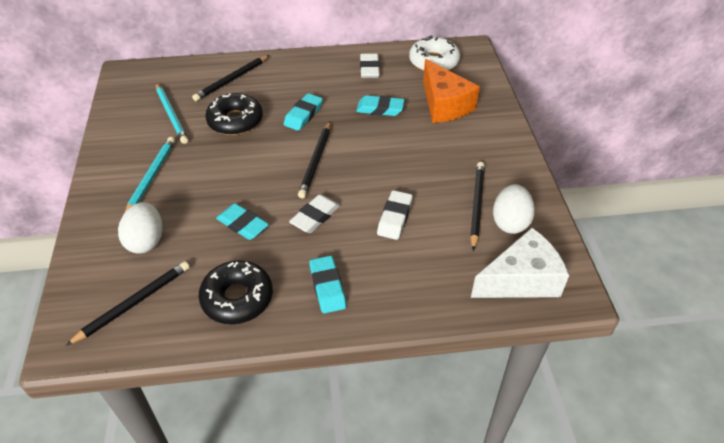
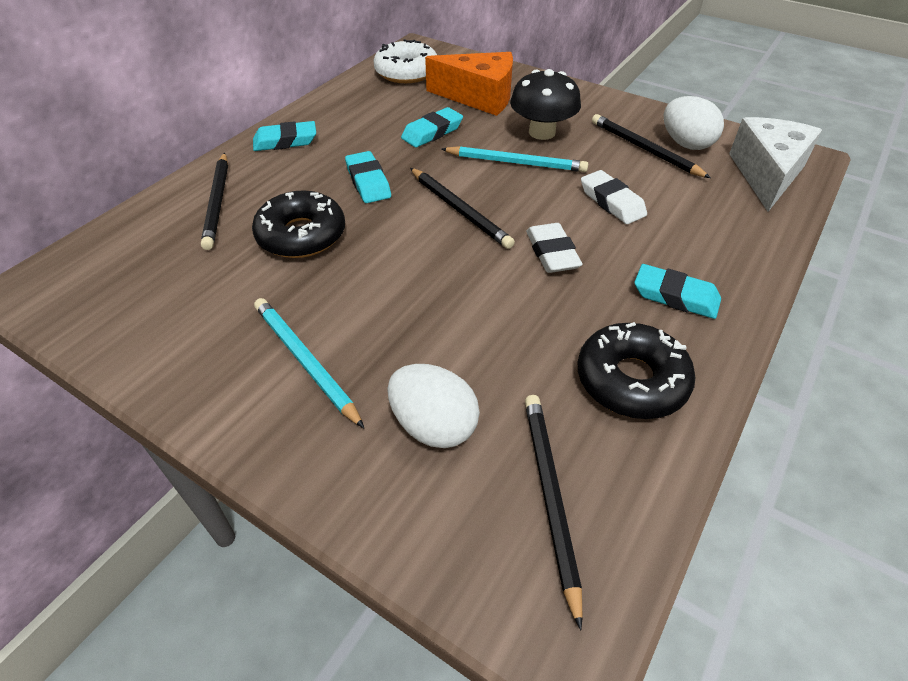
camera: 50 degrees left, 0 degrees up
turquoise pencil [156,83,188,144] -> turquoise pencil moved to [441,146,588,172]
turquoise eraser [216,203,269,240] -> turquoise eraser moved to [253,121,316,151]
white eraser [360,53,380,78] -> none
none -> black mushroom [510,69,581,140]

